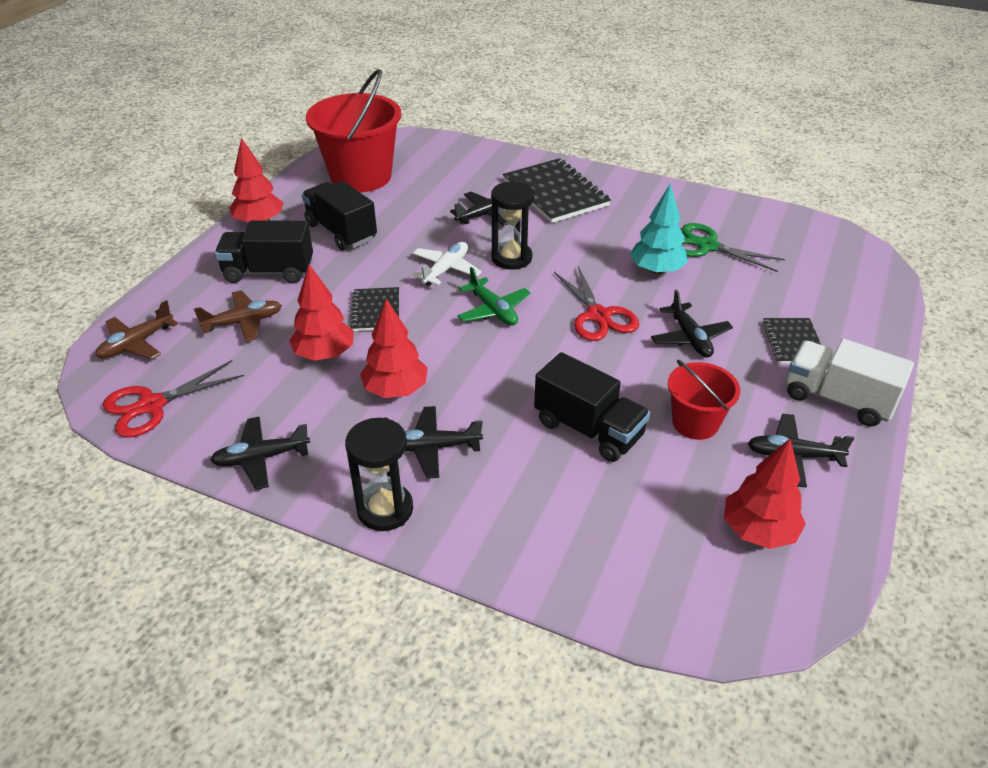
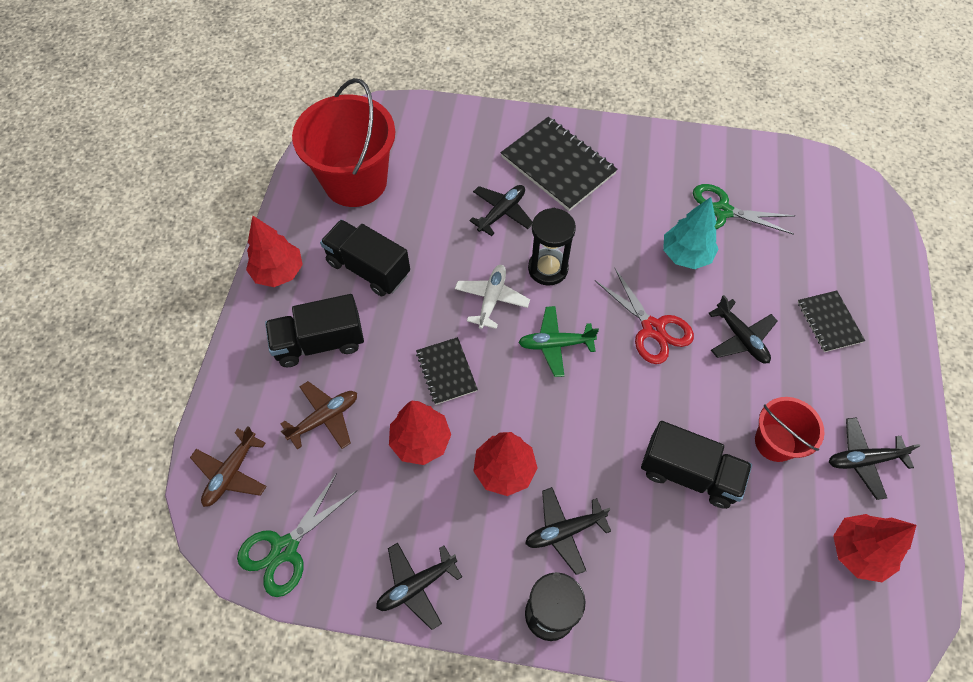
camera: 15 degrees left, 20 degrees up
red scissors [103,360,244,438] -> green scissors [237,473,357,597]
green plane [457,267,531,325] -> green plane turned 135 degrees clockwise [518,306,599,377]
white truck [787,339,914,427] -> none

